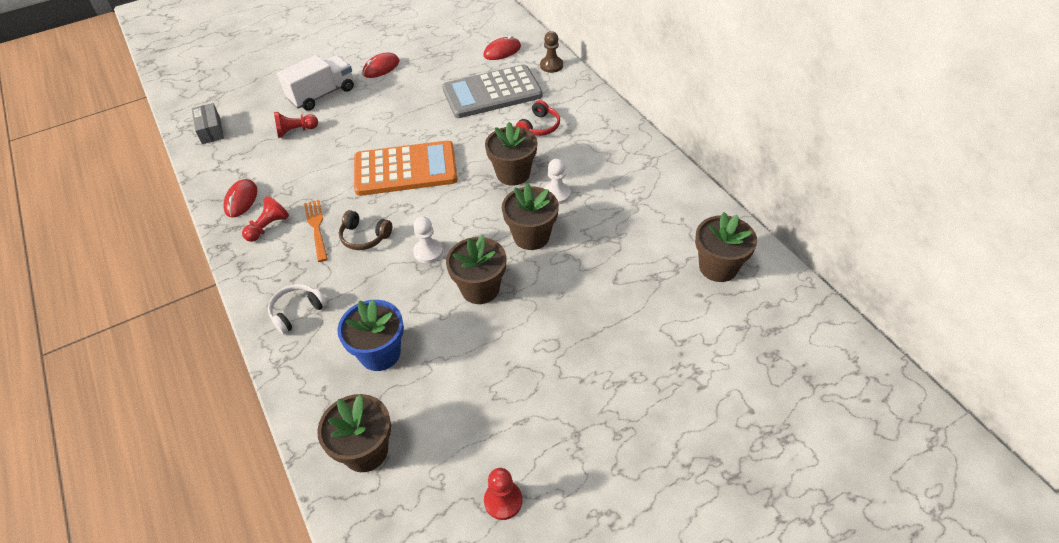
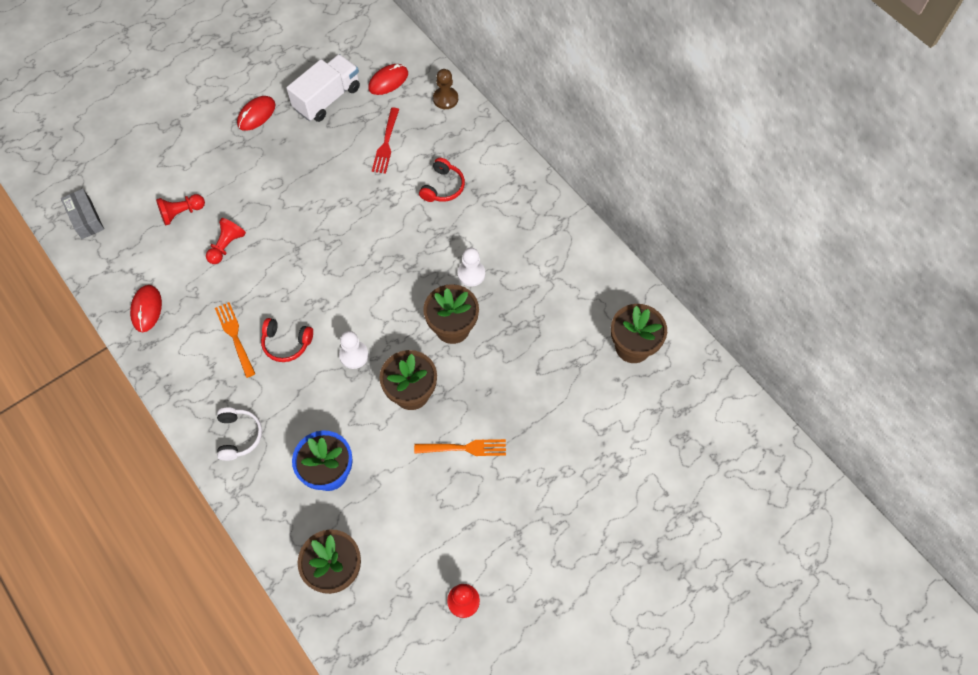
camera: 10 degrees left, 15 degrees up
red pawn [242,196,289,242] -> red pawn moved to [206,218,246,264]
white headphones [268,284,327,335] -> white headphones turned 135 degrees clockwise [217,407,262,461]
white truck [277,55,354,111] -> white truck moved to [286,54,360,122]
brown headphones [339,210,392,250] -> red headphones [261,318,313,362]
orange calculator [354,140,458,196] -> none
grey calculator [442,64,543,118] -> red fork [372,107,399,174]
brown flower pot [485,122,537,186] -> none
none -> orange fork [414,439,506,456]

